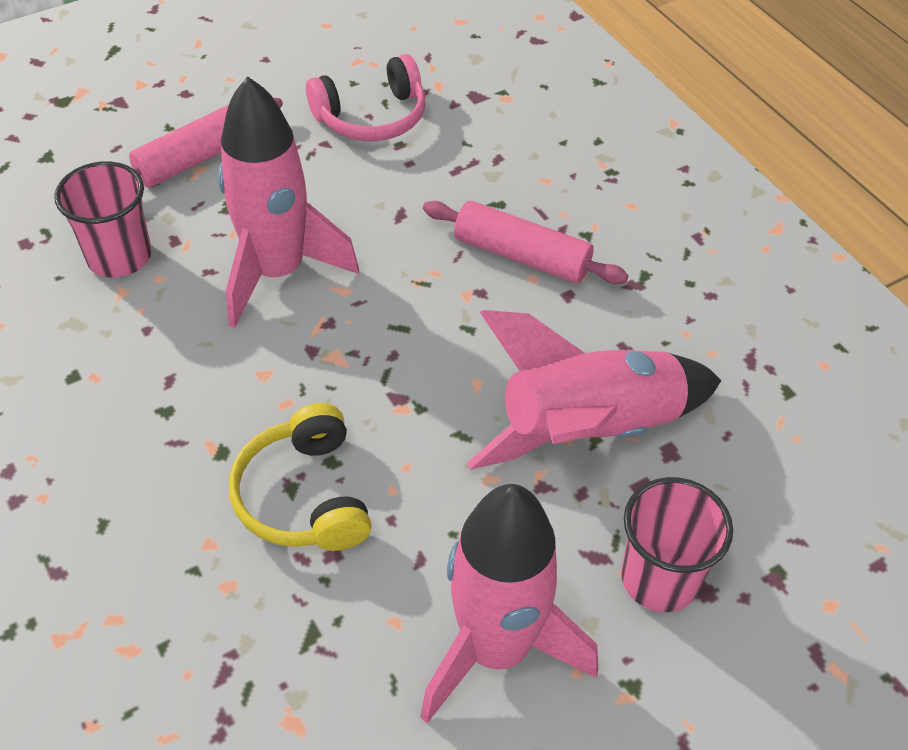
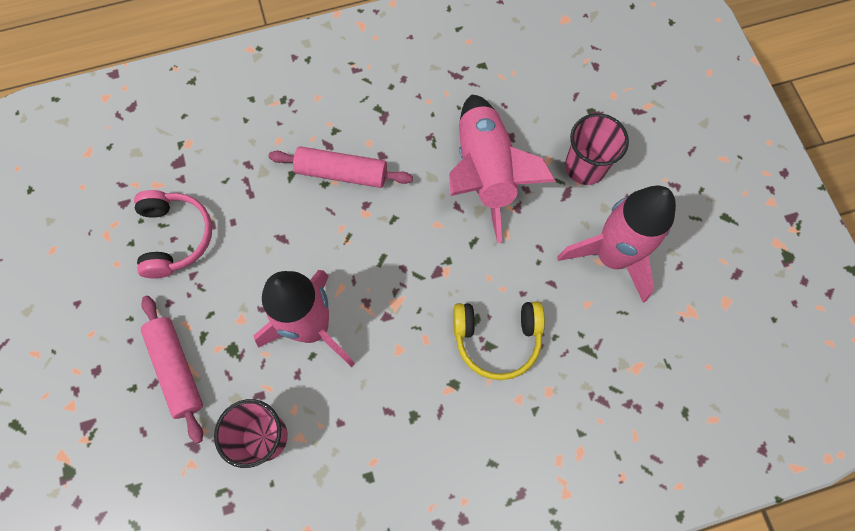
camera: 75 degrees left, 20 degrees up
pink rolling pin [423,201,629,284] -> pink rolling pin turned 60 degrees clockwise [268,146,413,188]

